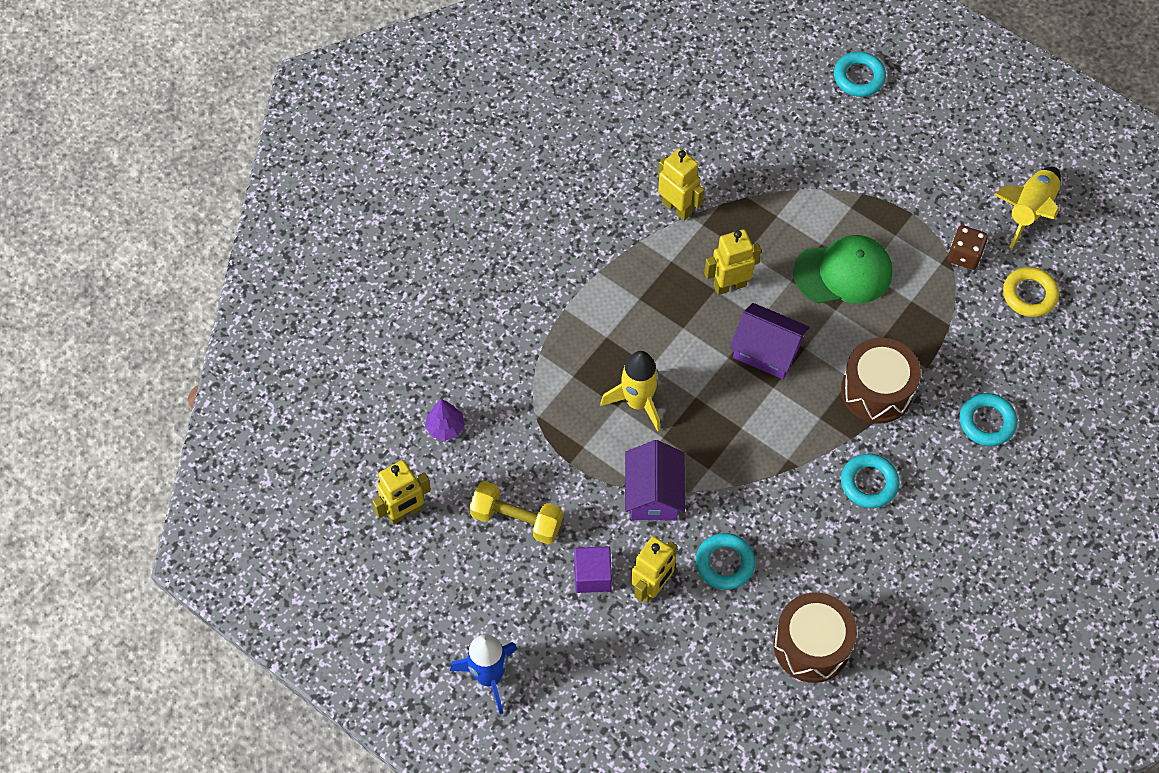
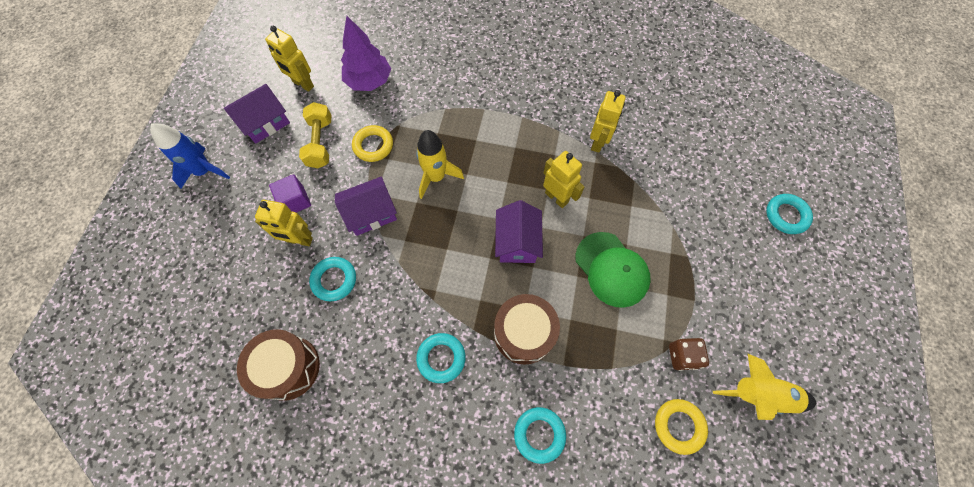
camera: 65 degrees right, 5 degrees up
purple tree [425,399,465,441] -> purple tree [341,16,391,91], size x1.85
none -> purple house [224,84,290,144]
none -> yellow ring [352,125,393,162]

